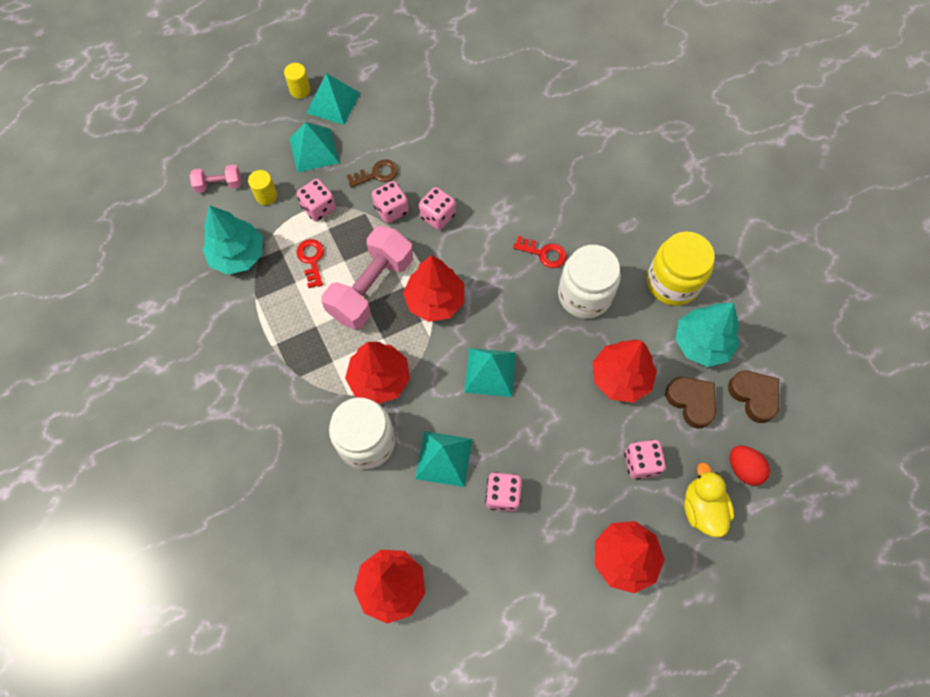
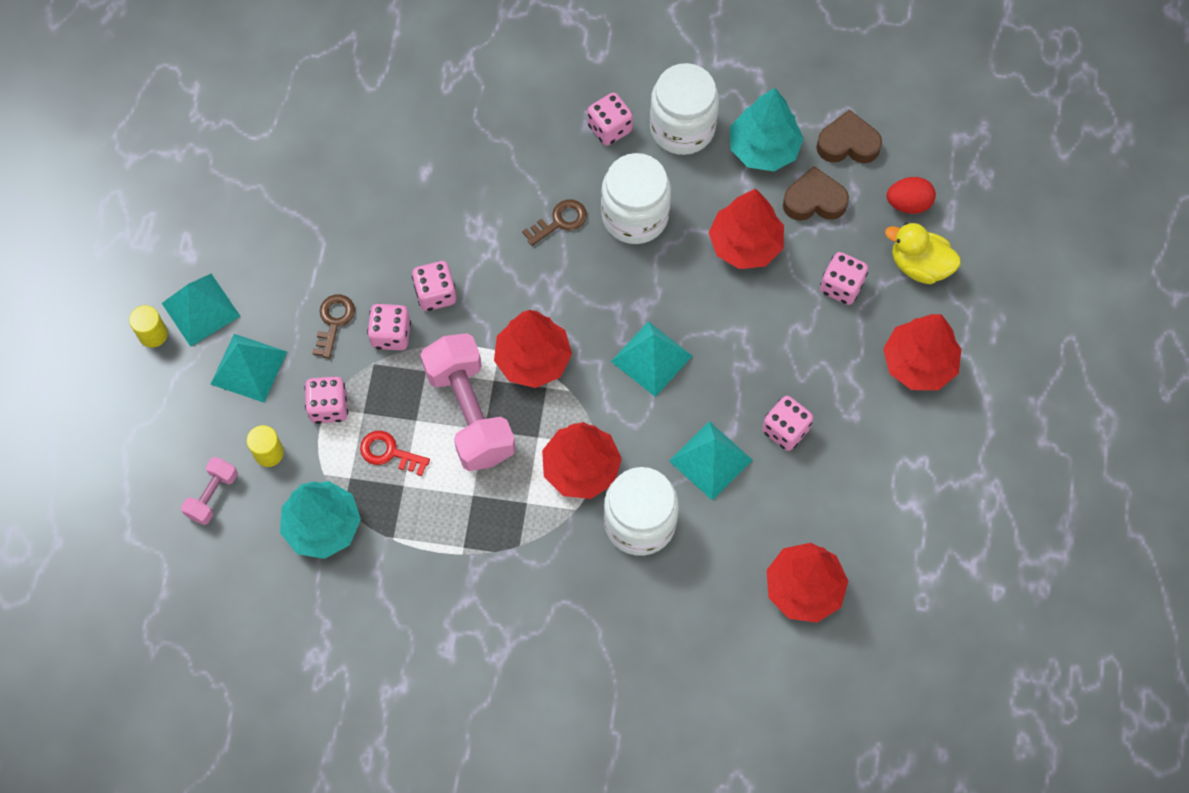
camera: 55 degrees left, 0 degrees up
red key [513,236,567,268] -> brown key [522,199,587,246]
yellow jar [647,231,715,306] -> white jar [650,63,719,155]
none -> pink dice [588,93,633,146]

